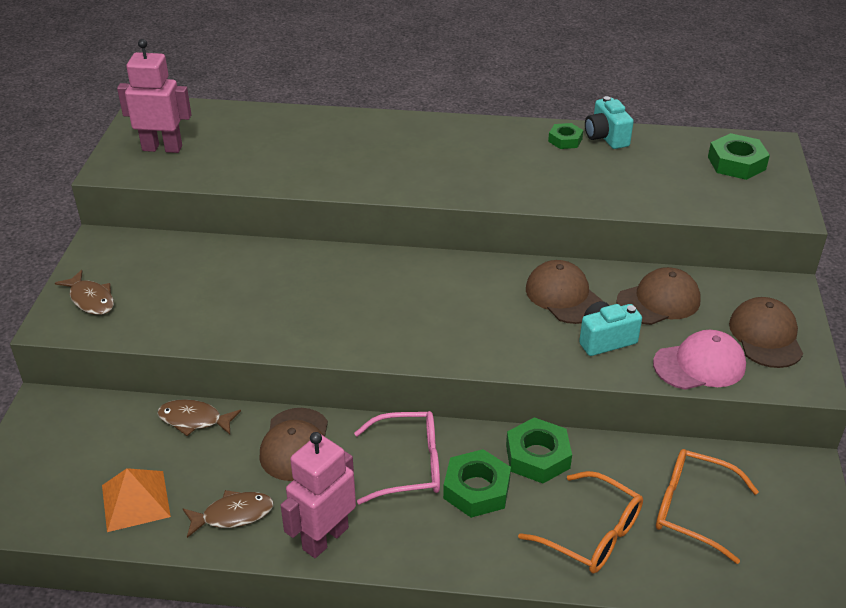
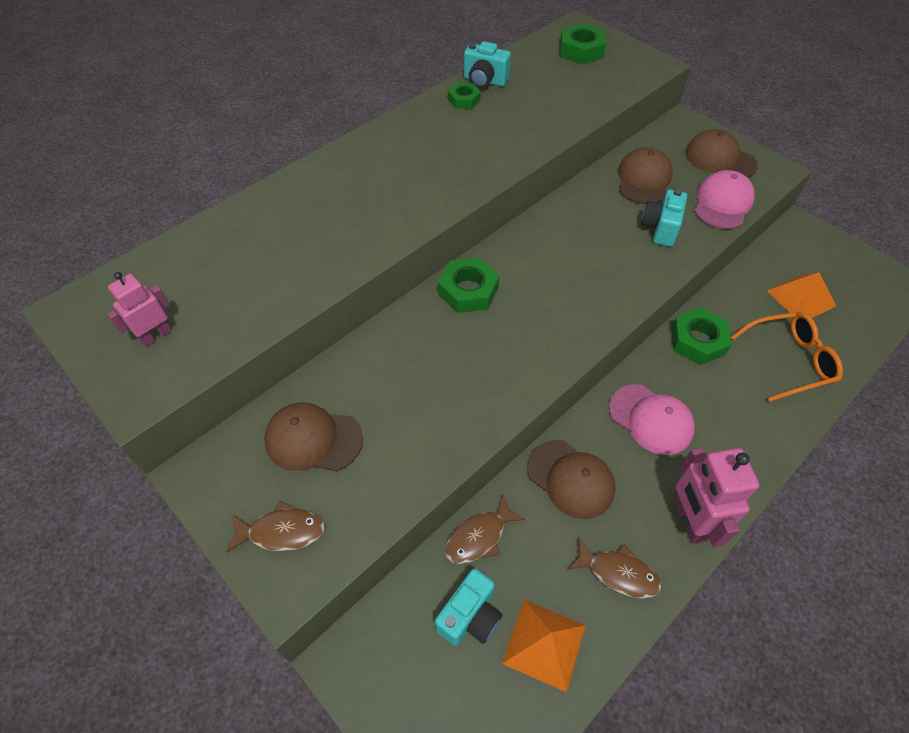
camera: 50 degrees left, 15 degrees up
pink robot [117,39,192,153] -> pink robot [107,272,172,347], size x0.62
brown fish [183,490,274,538] -> brown fish turned 90 degrees clockwise [568,537,661,599]
pink glasses [354,411,440,504] -> pink cap [609,384,695,455]
green nut [443,449,511,518] -> green nut moved to [438,258,499,313]
brown cap [526,260,603,324] -> brown cap moved to [264,403,363,471]
orange glasses [656,449,759,564] -> orange pyramid [767,272,836,318]
none -> turquoise camera [435,568,502,646]

